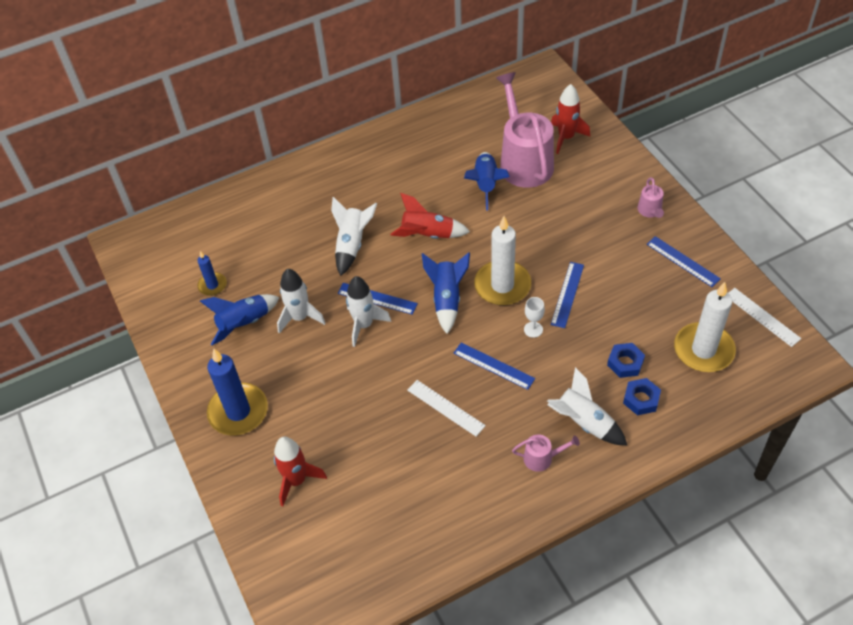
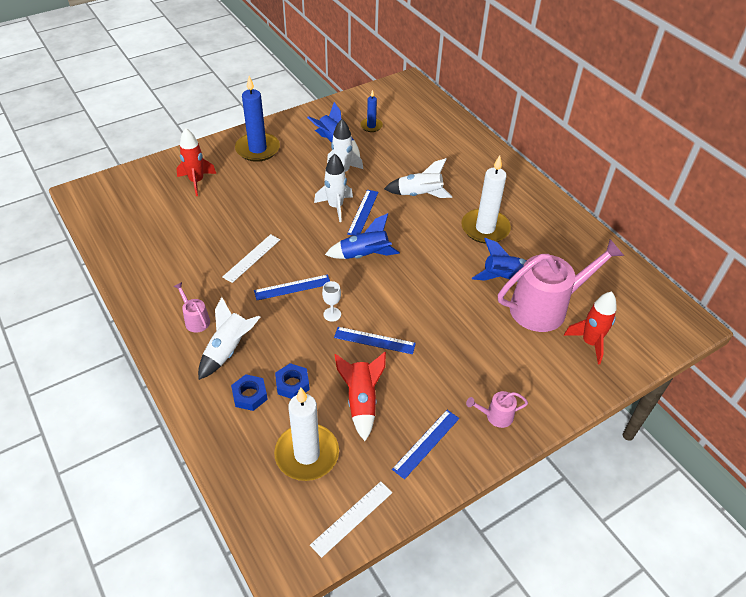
camera: 80 degrees right, 5 degrees down
red rocket [390,193,470,239] -> red rocket moved to [335,352,386,441]
blue ruler [454,342,535,390] -> blue ruler turned 45 degrees clockwise [254,274,330,300]
white candle [474,216,531,305] -> white candle moved to [461,155,511,244]
pink watering can [512,434,580,472] -> pink watering can turned 150 degrees clockwise [173,282,210,333]

